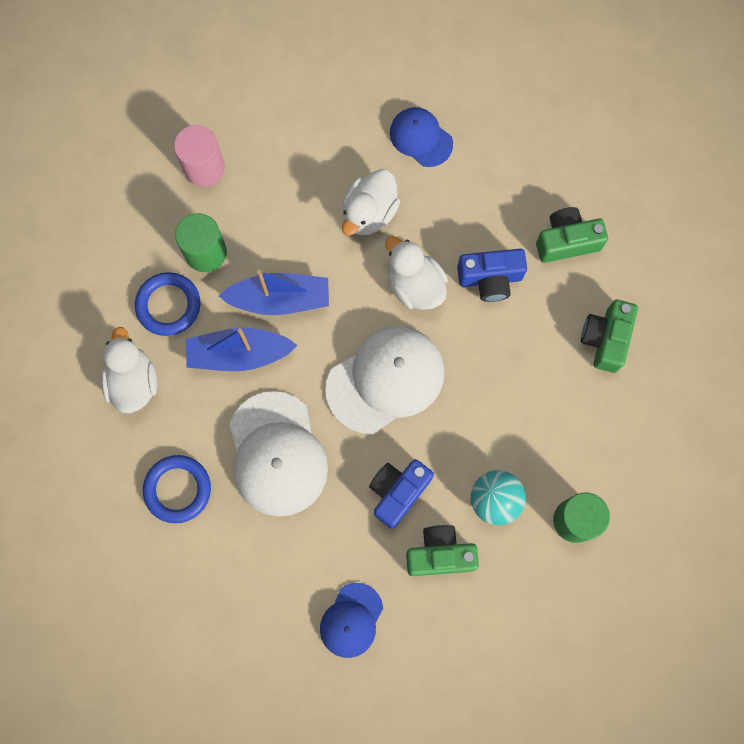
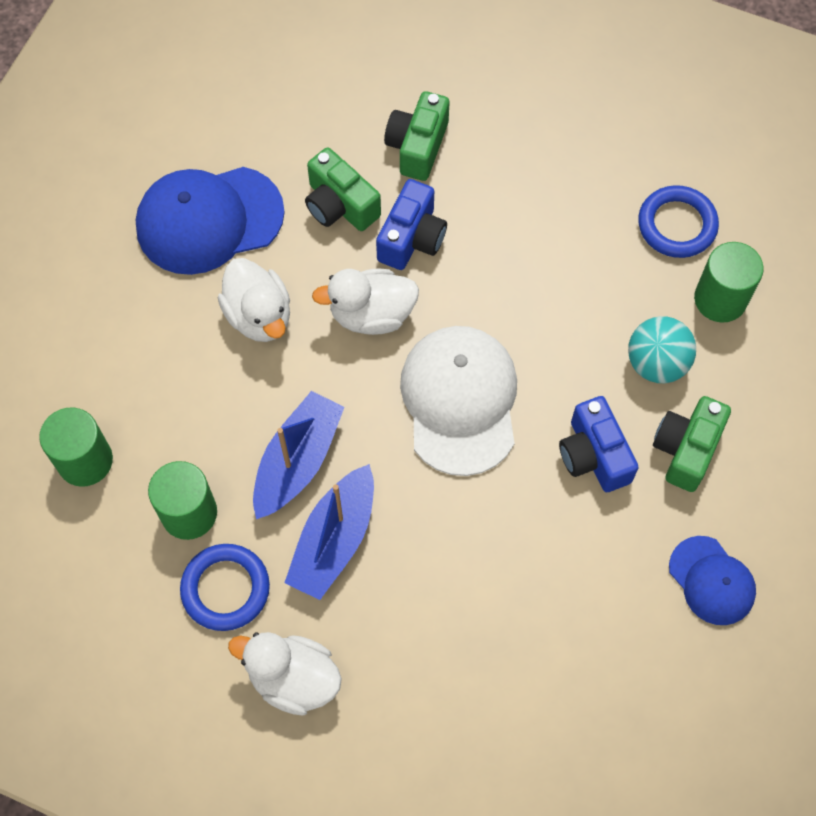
camera: 60 degrees left, 10 degrees down
blue ring [143,455,211,523] -> blue ring moved to [638,185,719,258]
pink cylinder [174,125,225,187] -> green cylinder [39,407,113,487]
white cap [230,391,328,517] -> none
blue cap [390,107,453,167] -> blue cap [136,167,285,275], size x1.73
green camera [581,300,638,373] -> green camera moved to [305,147,381,231]

